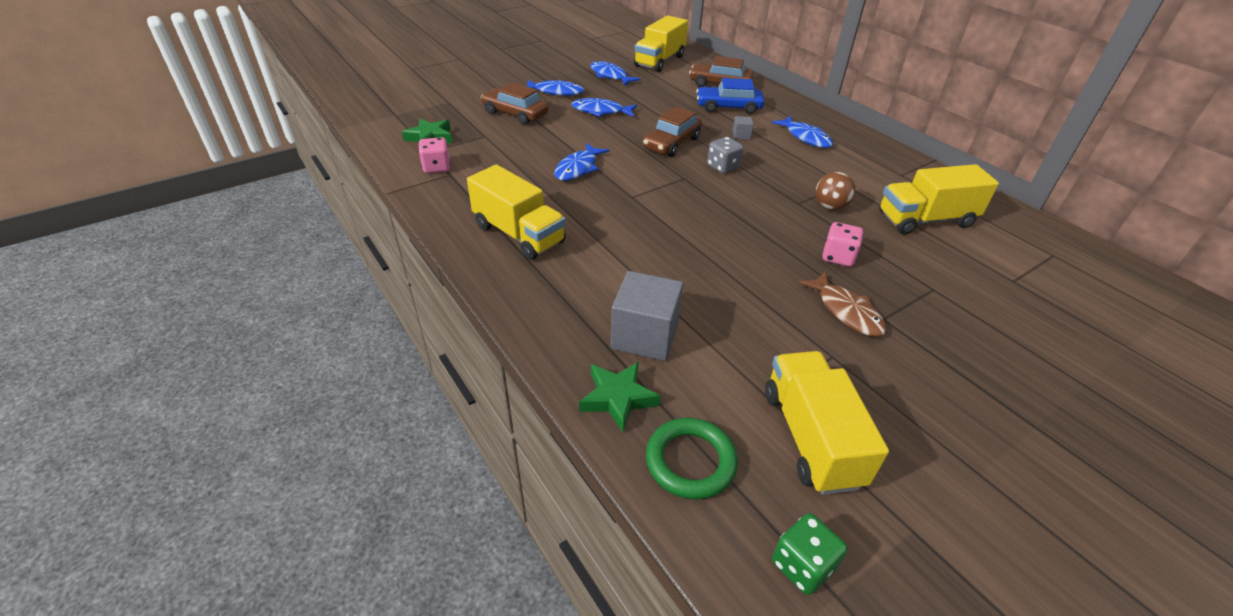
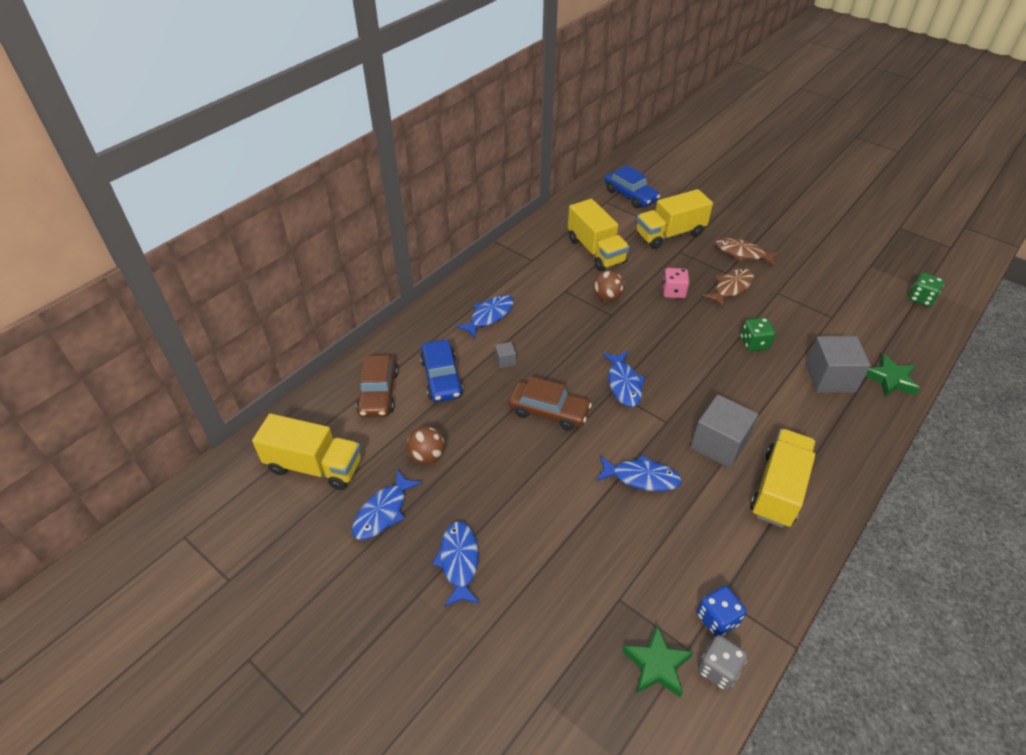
camera: 105 degrees left, 5 degrees up
pink dice [418,137,450,173] -> blue dice [697,586,746,636]
brown car [481,82,549,125] -> none
blue fish [571,98,637,117] -> blue fish moved to [602,351,645,407]
green ring [646,418,738,500] -> none
grey dice [707,137,744,174] -> grey dice moved to [698,635,748,691]
yellow truck [765,351,889,495] -> yellow truck moved to [636,189,713,249]
none -> brown ball [407,426,445,465]
none -> blue car [605,165,660,208]
none -> grey cube [691,394,758,468]
none -> brown fish [716,238,780,267]
none -> green dice [740,318,776,351]

